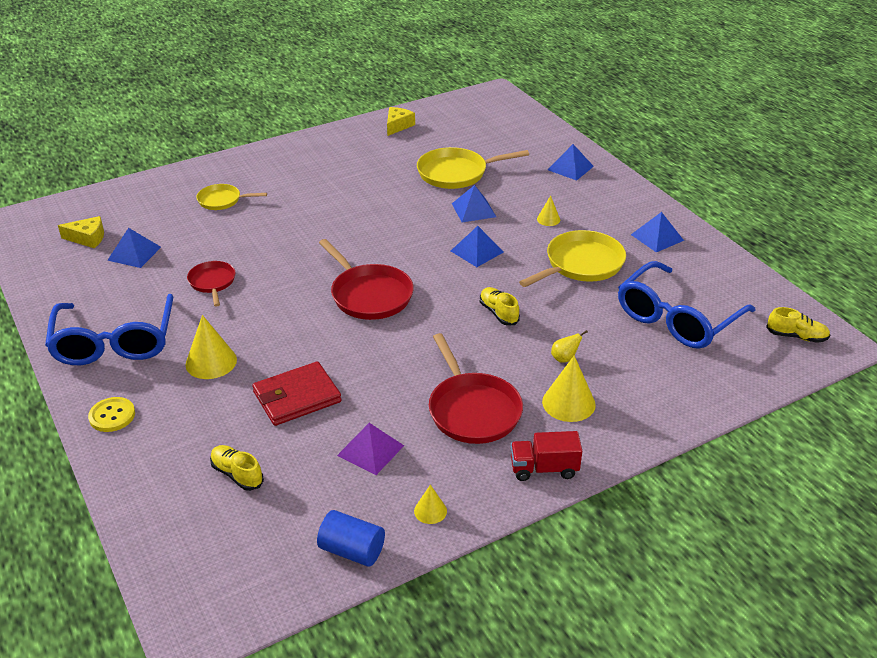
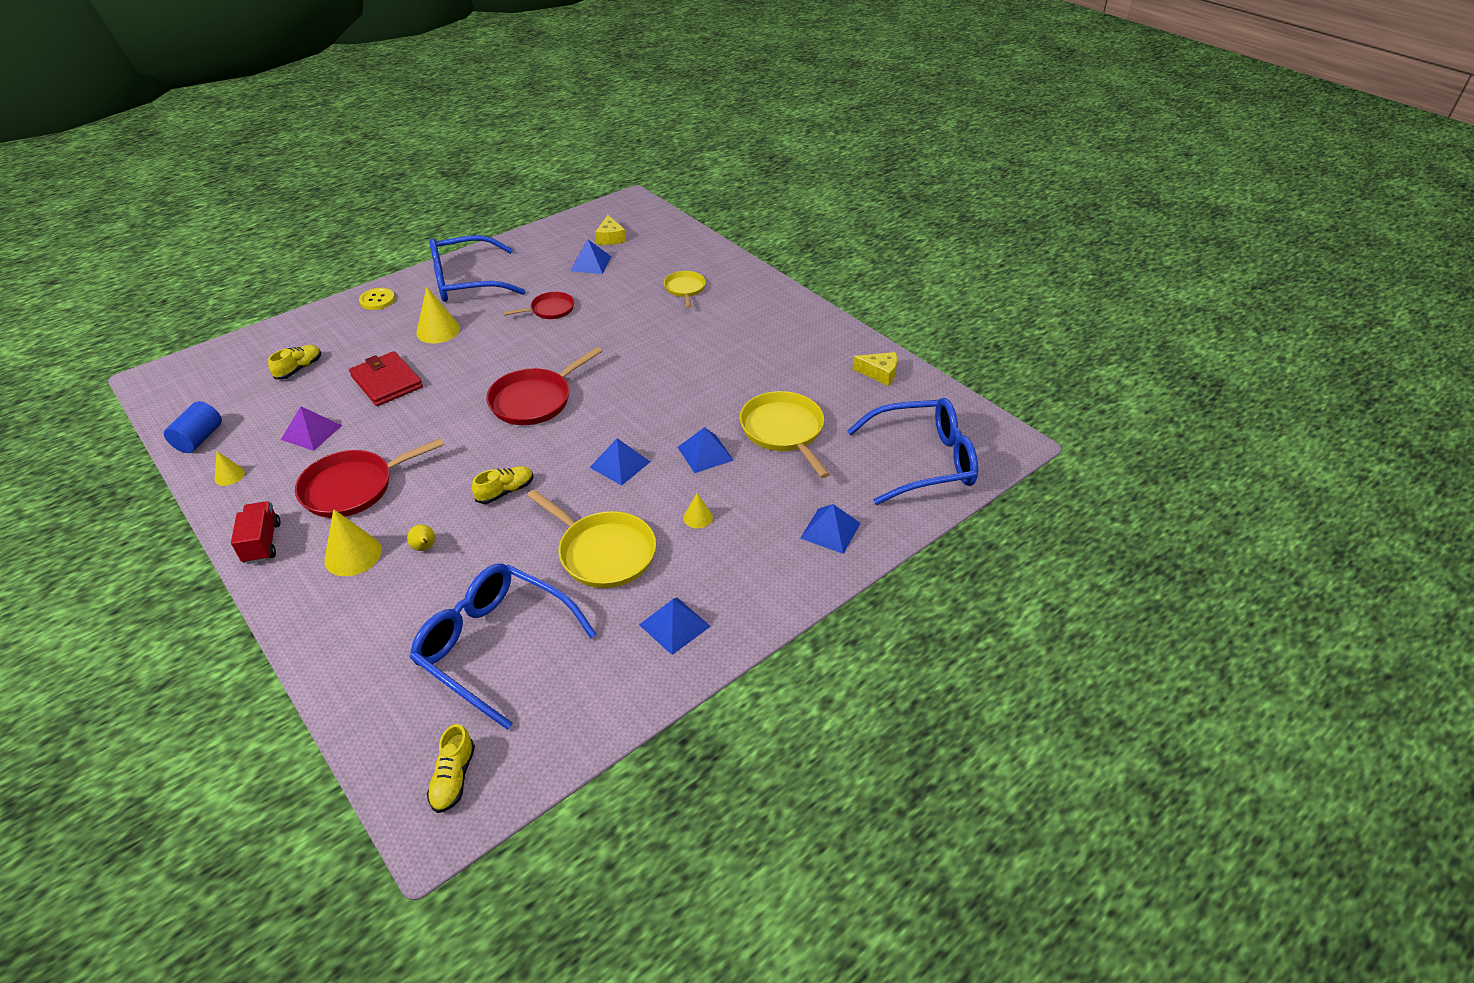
camera: 80 degrees right, 5 degrees up
none -> blue glasses [847,398,978,505]

